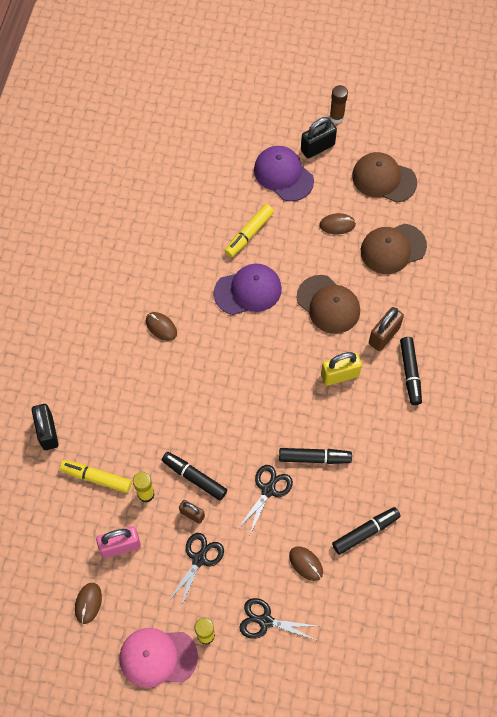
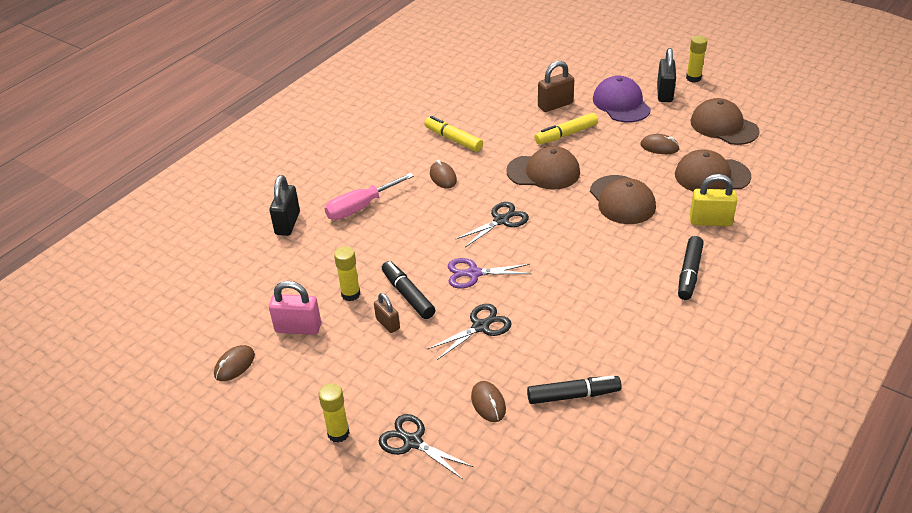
camera: 25 degrees right, 25 degrees down
yellow marker [60,460,132,493] -> yellow marker moved to [424,116,483,152]
pink cap [119,628,198,688] -> none
black scissors [168,533,224,609] -> black scissors moved to [455,202,529,247]
purple cap [214,264,282,315] -> brown cap [506,146,580,190]
black marker [279,448,352,464] -> none
black padlock [301,117,337,158] -> black padlock turned 75 degrees counterclockwise [657,48,676,102]
yellow padlock [321,352,362,386] -> yellow padlock moved to [690,174,737,226]
brown glue stick [330,85,348,124] -> yellow glue stick [686,36,707,82]
brown padlock [369,307,404,351] -> brown padlock moved to [538,61,574,112]
none -> pink screwdriver [325,173,414,220]
none -> purple scissors [448,258,532,289]

